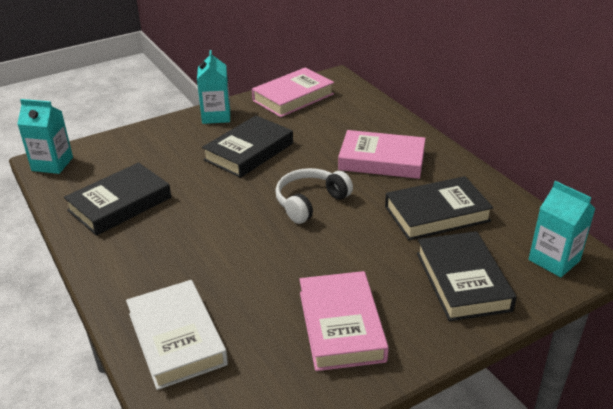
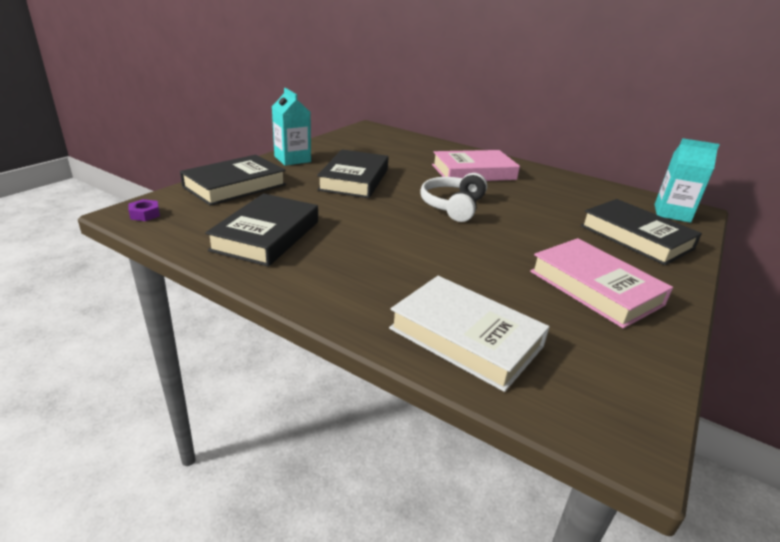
camera: 30 degrees left, 5 degrees down
turquoise carton [17,99,73,174] -> purple nut [128,199,160,221]
pink book [252,68,334,117] -> none
black book [385,176,493,240] -> black book moved to [180,155,286,206]

